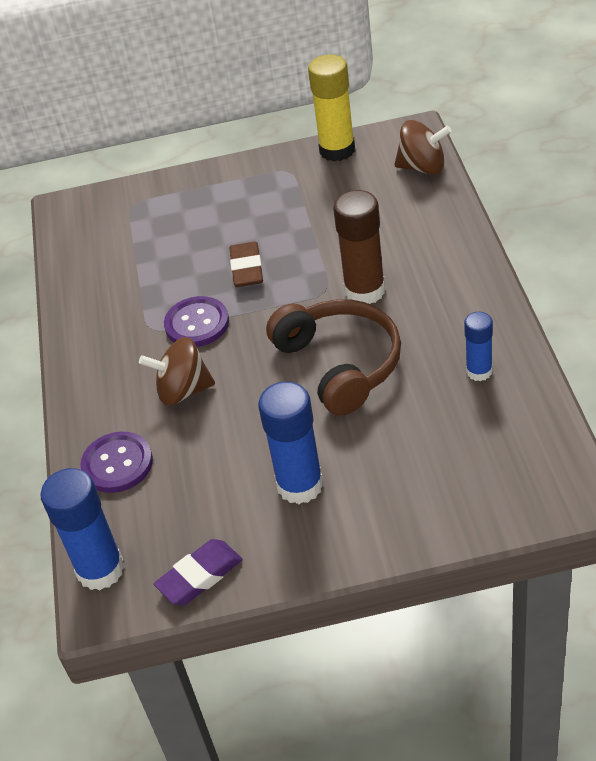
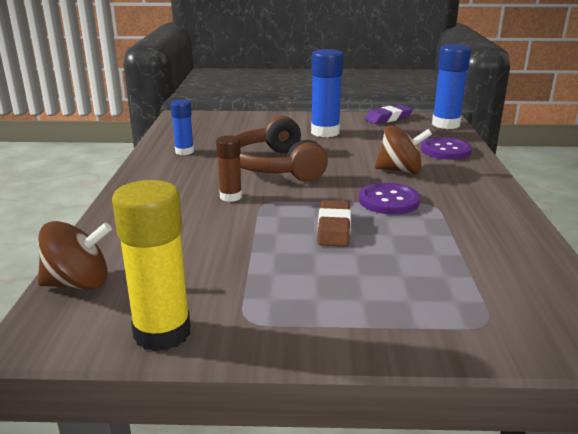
camera: 175 degrees left, 20 degrees down
brown glue stick [333,190,385,304] -> brown glue stick [216,135,242,202], size x0.59
brown spinning top [394,120,452,175] -> brown spinning top turned 150 degrees clockwise [38,221,112,290]

